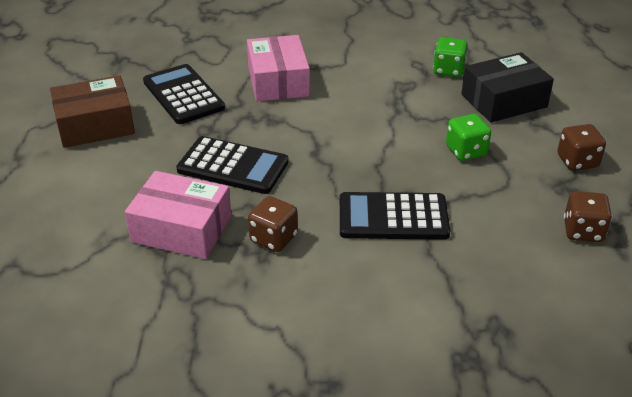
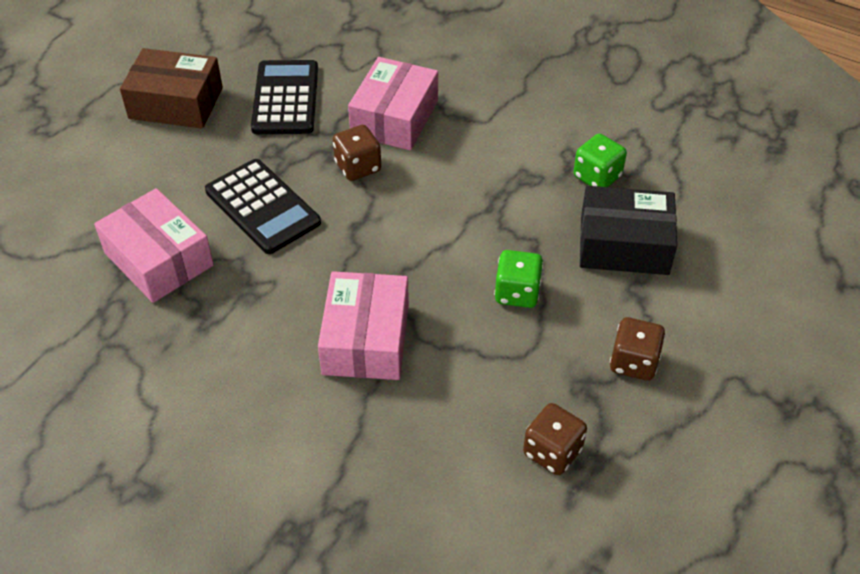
camera: 30 degrees right, 10 degrees up
brown dice [248,196,298,252] -> brown dice moved to [333,125,381,181]
black calculator [340,192,450,240] -> pink box [318,271,409,380]

